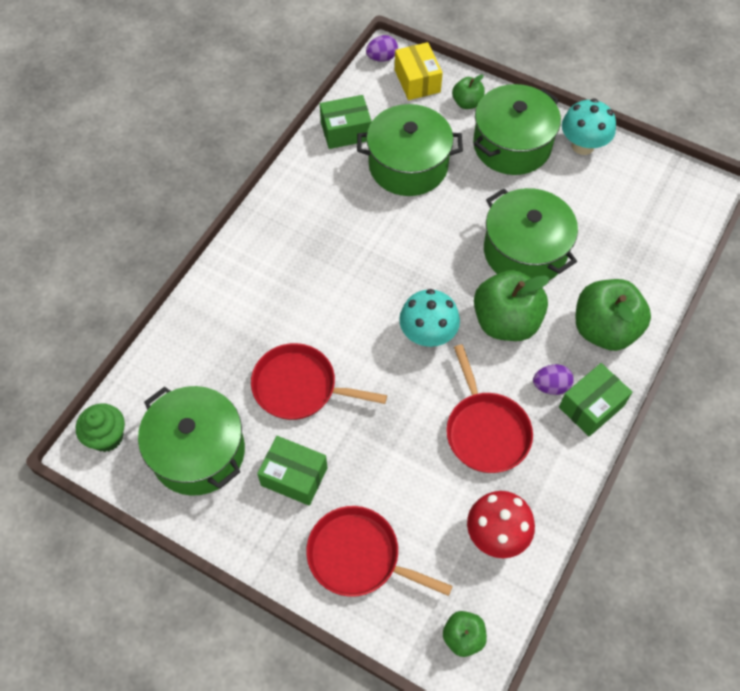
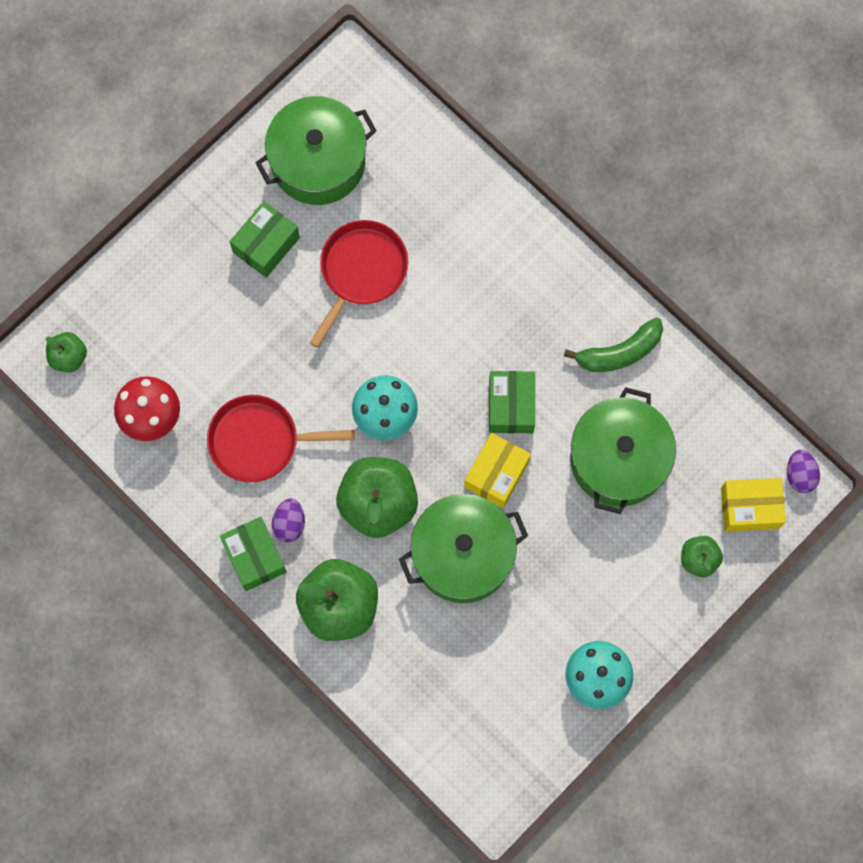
camera: 105 degrees right, 15 degrees up
green cupcake [76,403,125,452] -> none
red pan [306,506,452,597] -> none
green box [320,95,372,149] -> green box moved to [489,371,535,433]
green pot [473,84,561,175] -> none
none -> yellow box [464,433,531,508]
none -> green banana [564,317,663,372]

